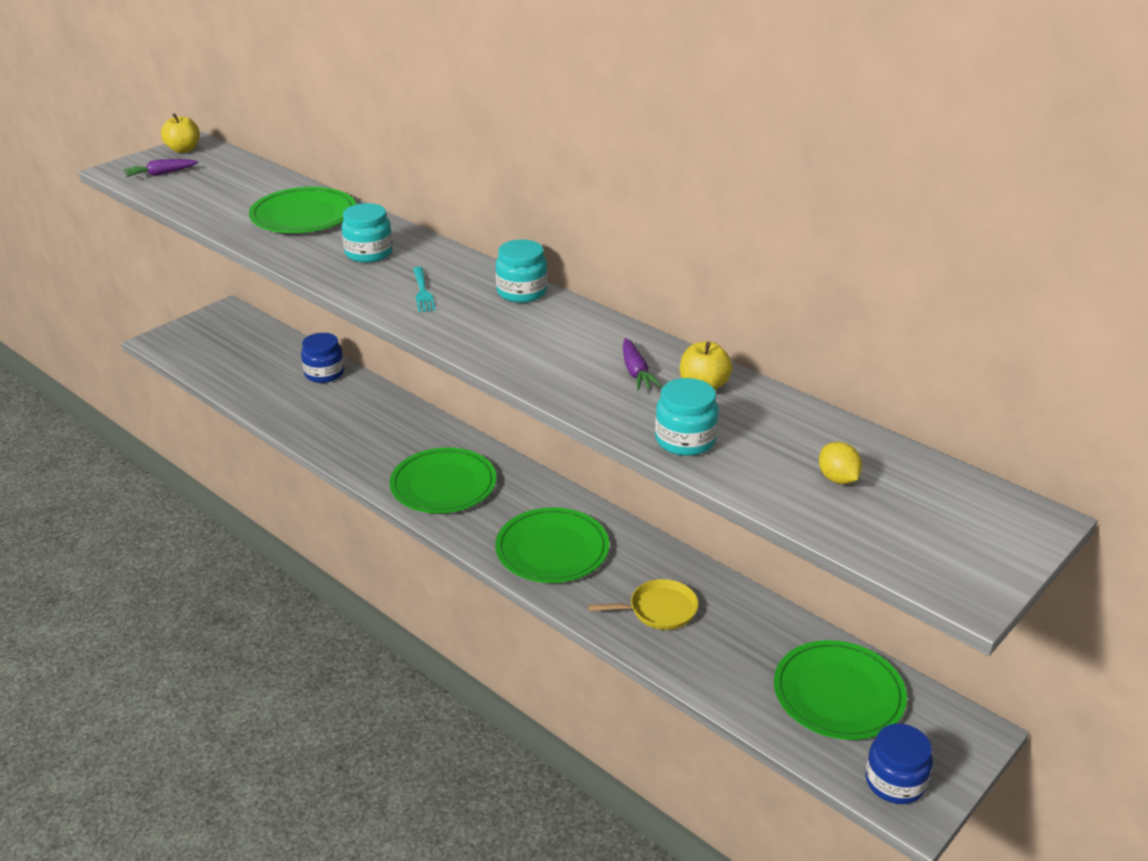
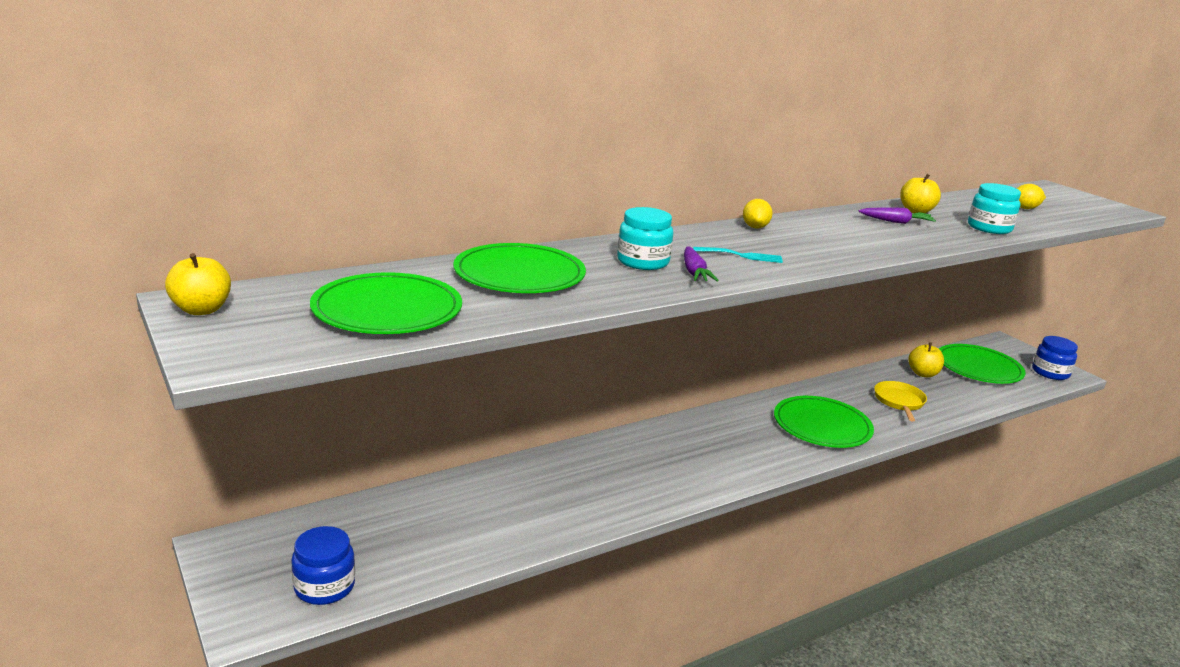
camera: 75 degrees left, 10 degrees down
purple carrot [123,159,198,177] -> purple carrot moved to [684,247,719,282]
blue jar [301,333,344,383] -> blue jar moved to [291,526,355,605]
green plate [390,447,496,513] -> green plate moved to [310,272,462,334]
turquoise jar [496,239,548,303] -> yellow lemon [743,199,773,228]
none -> yellow apple [908,342,944,377]

